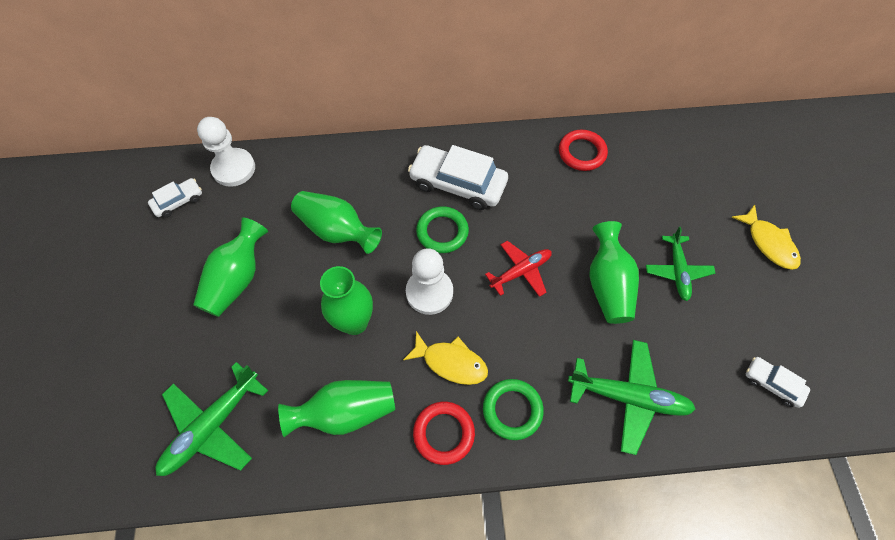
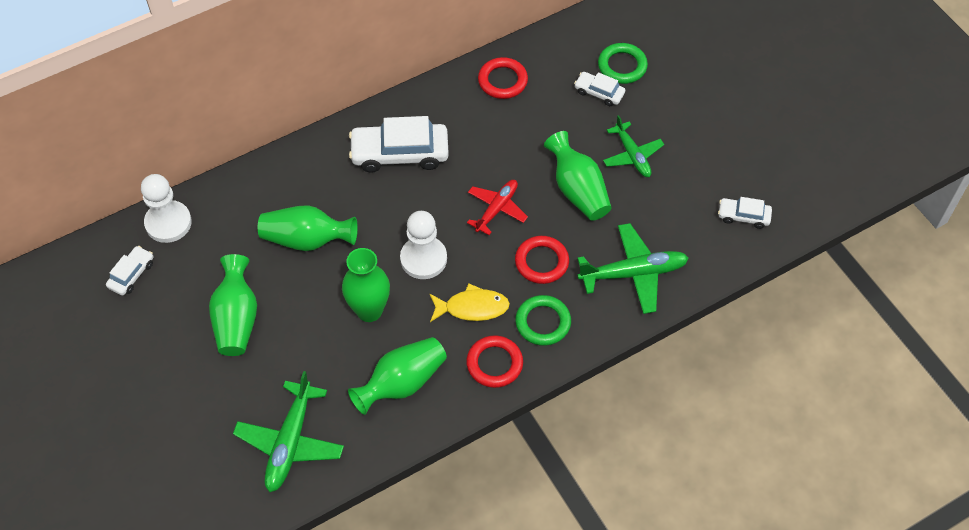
camera: 25 degrees left, 5 degrees down
green ring [416,206,469,253] -> green ring moved to [598,43,648,84]
yellow fish [731,204,801,270] -> none
none -> red ring [515,236,569,284]
none -> white car [574,72,625,106]

